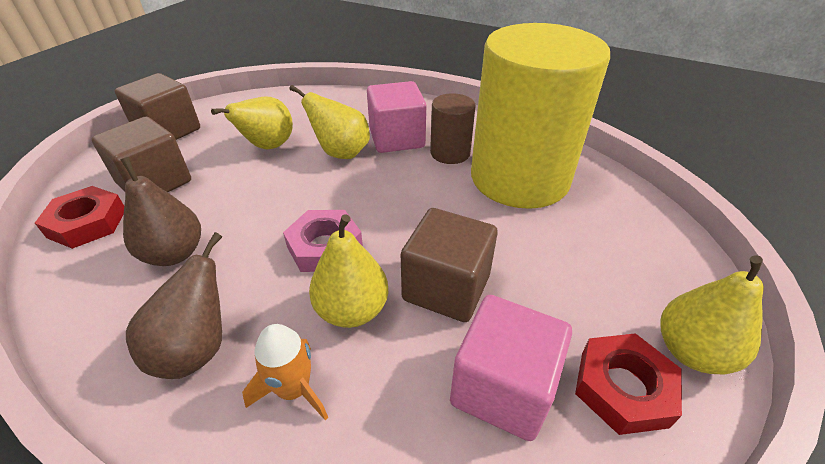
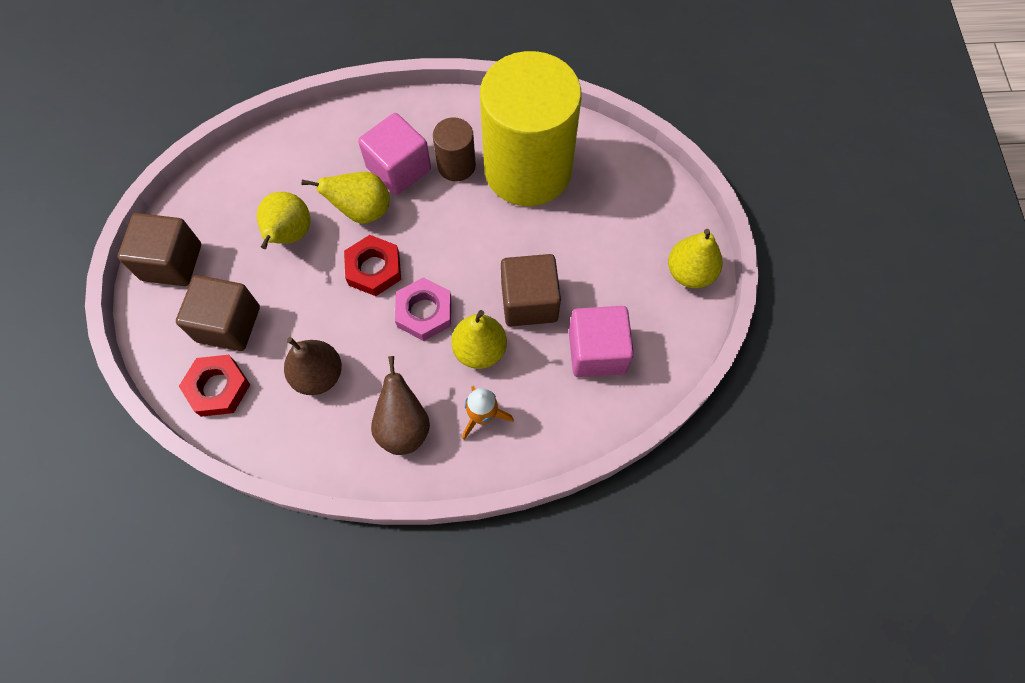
camera: 30 degrees left, 25 degrees up
red nut [575,333,682,435] -> red nut moved to [344,235,401,296]

